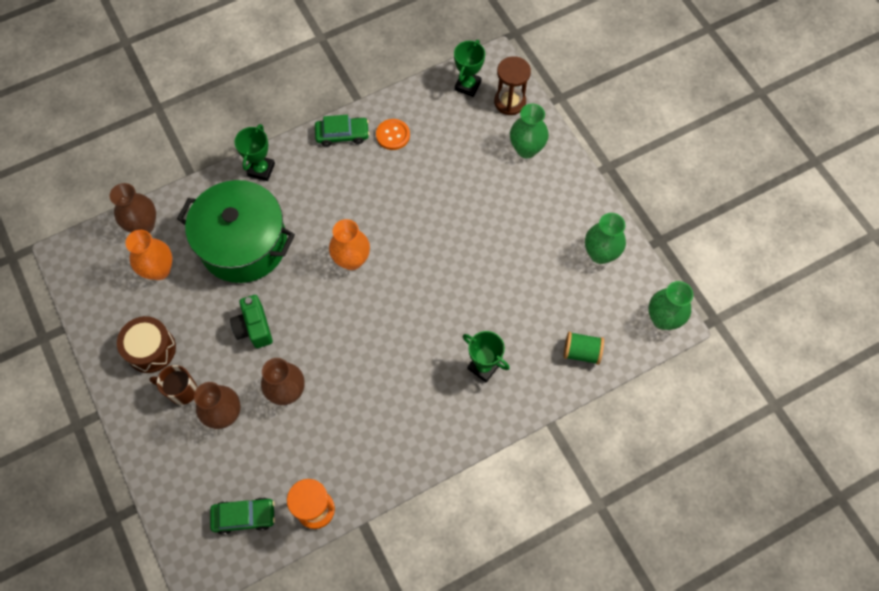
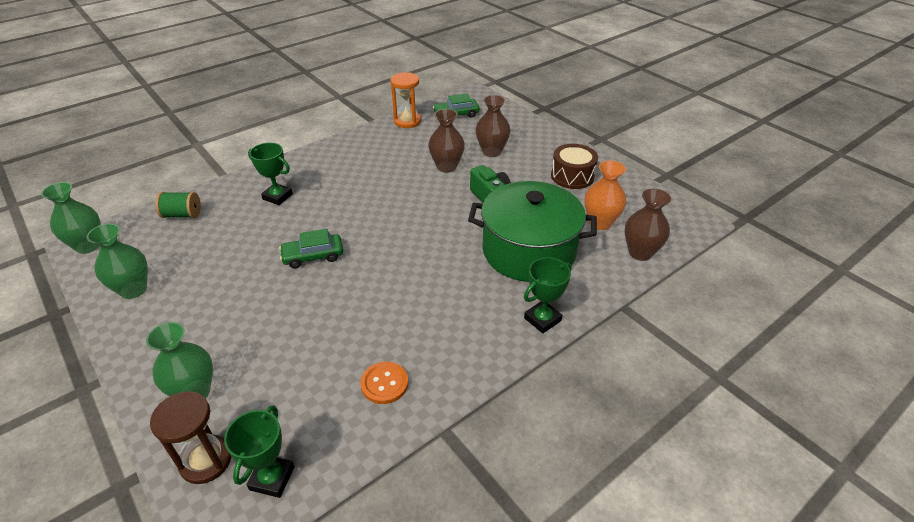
camera: 170 degrees right, 25 degrees down
brown mug [149,365,197,405] -> none
green trophy [235,124,275,181] -> green trophy turned 45 degrees clockwise [524,257,572,333]
green car [315,115,370,147] -> green car moved to [279,229,343,269]
orange vase [329,219,370,270] -> none

